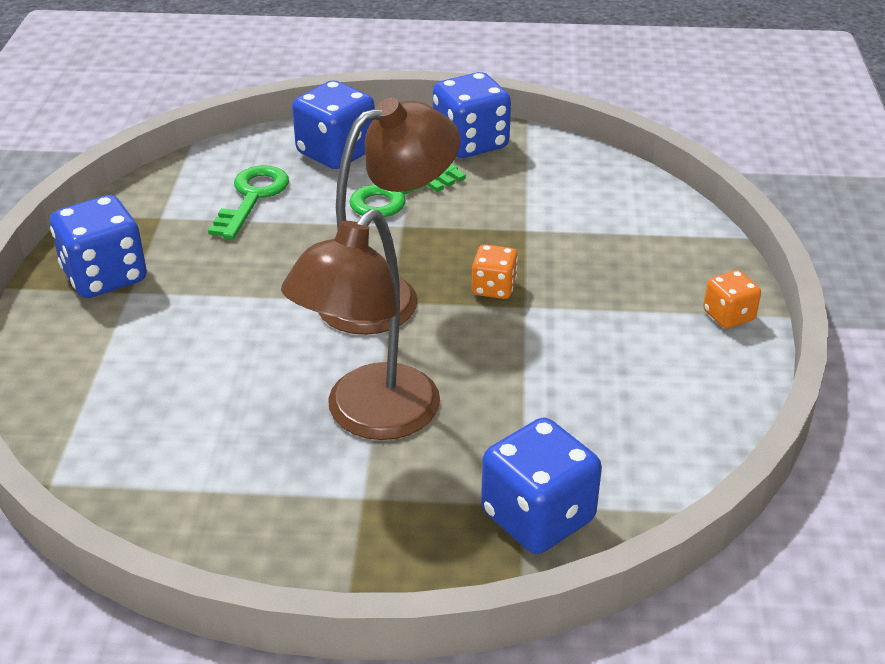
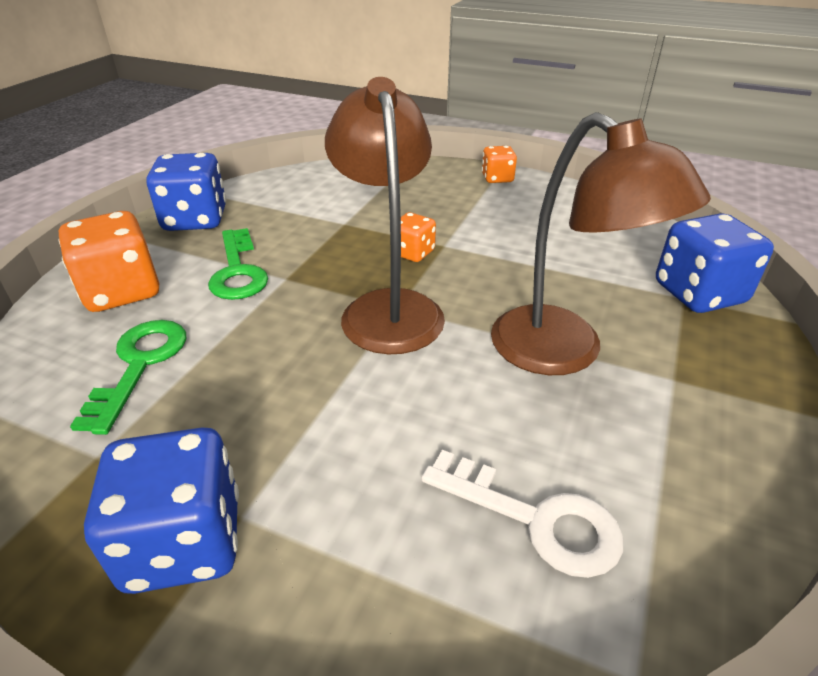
camera: 70 degrees left, 0 degrees up
green key [208,166,289,239] -> green key turned 60 degrees clockwise [70,320,186,435]
blue dice [292,81,375,169] -> orange dice [58,211,159,312]
none -> white key [422,450,623,578]

